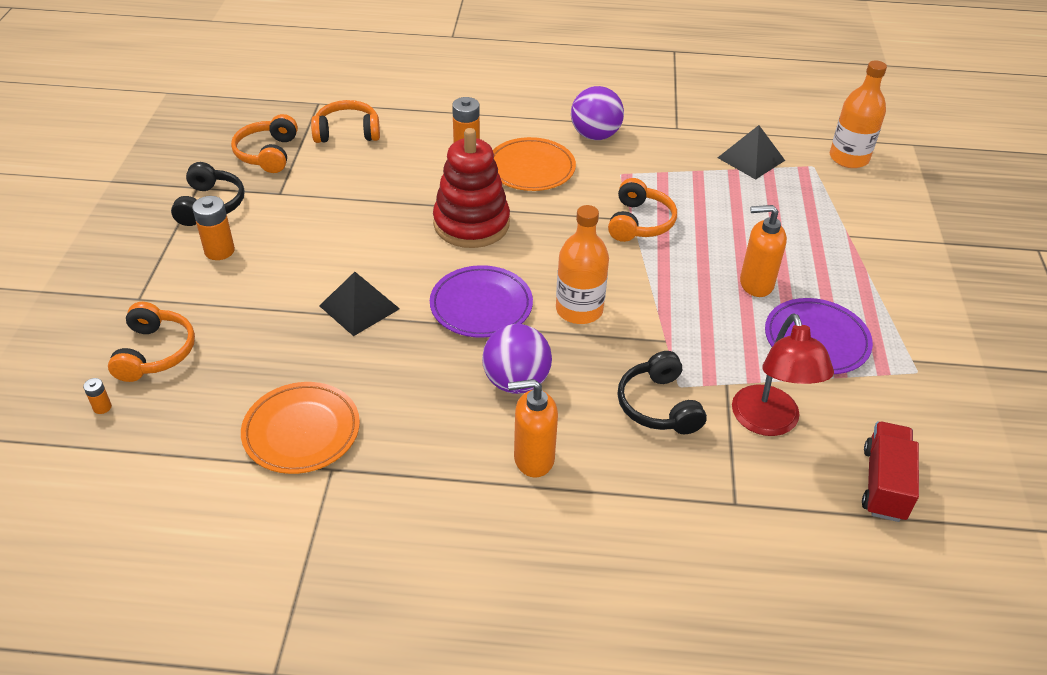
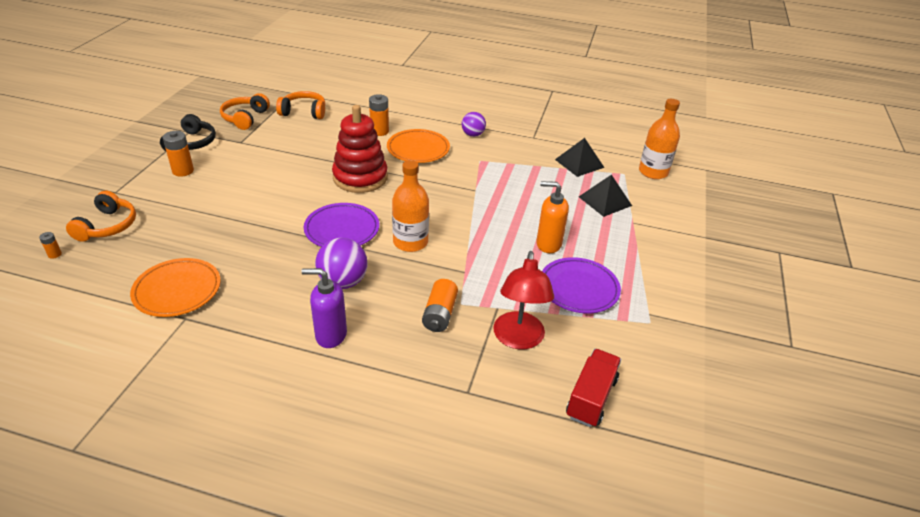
camera: 10 degrees right, 5 degrees down
black pyramid [319,272,400,336] -> black pyramid moved to [579,175,632,217]
orange soap dispenser [508,379,558,478] -> purple soap dispenser [302,268,347,348]
purple ball [571,86,624,140] -> purple ball [461,112,486,137], size x0.65
orange headphones [608,178,677,242] -> none
black headphones [618,351,707,434] -> orange battery [422,279,458,332]

